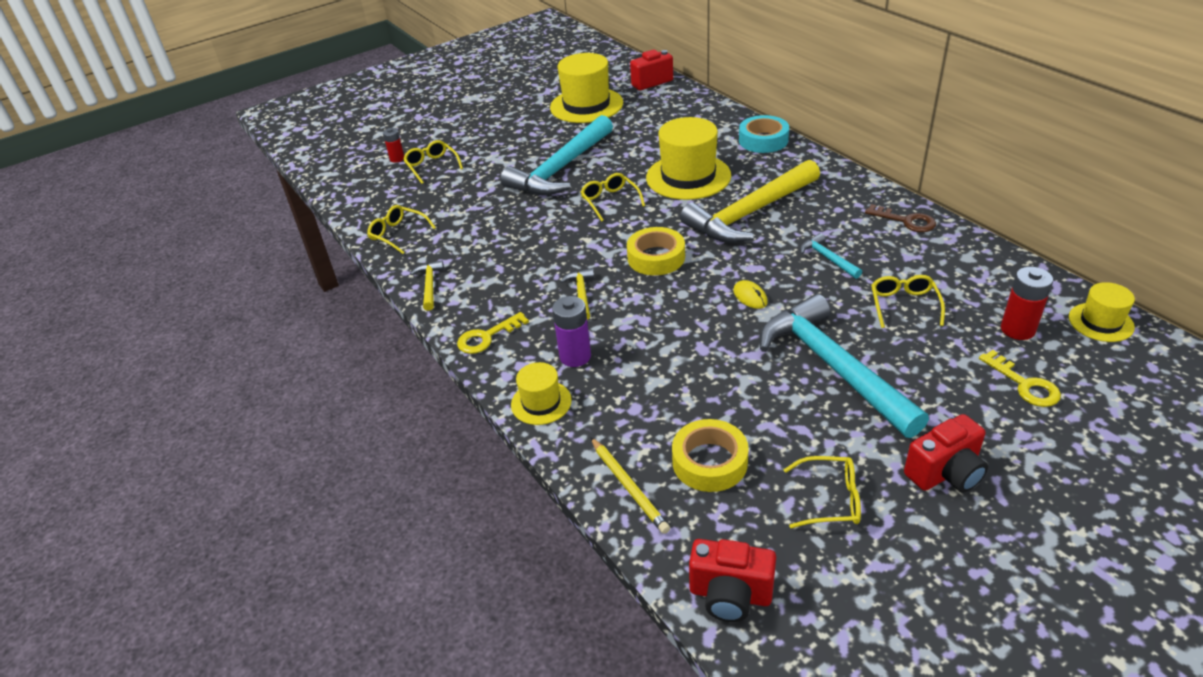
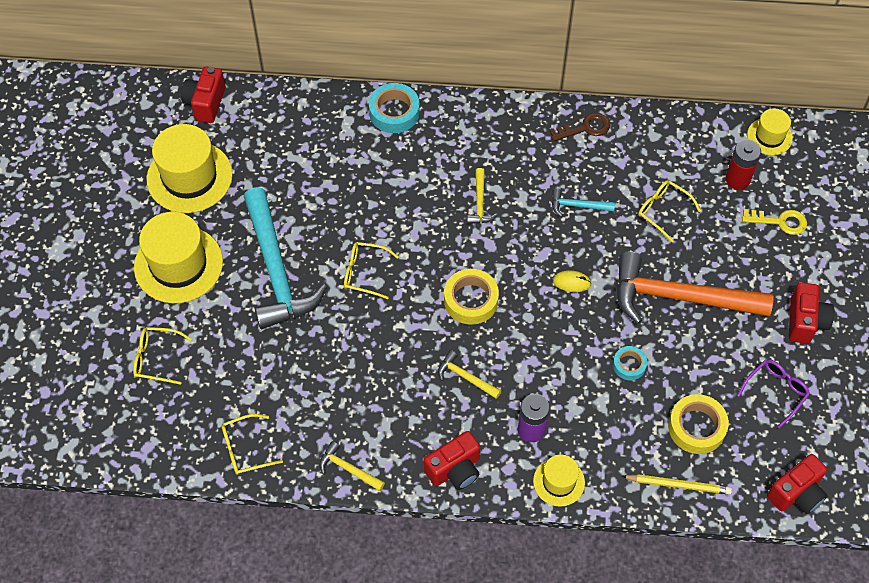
camera: 55 degrees left, 20 degrees up
red battery [383,128,404,163] -> none
yellow key [457,312,529,354] -> red camera [424,431,480,490]
yellow hat [646,117,731,200] -> yellow hat moved to [134,212,223,303]
yellow hammer [680,160,820,243] -> yellow hammer [467,168,498,224], size x0.42
turquoise hammer [760,294,929,438] -> orange hammer [616,251,774,324]
yellow glasses [784,456,861,528] -> purple glasses [737,359,810,428]
none -> turquoise tape [613,346,647,380]

